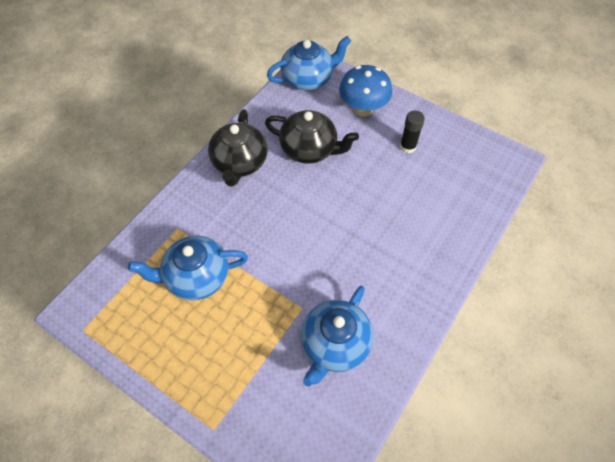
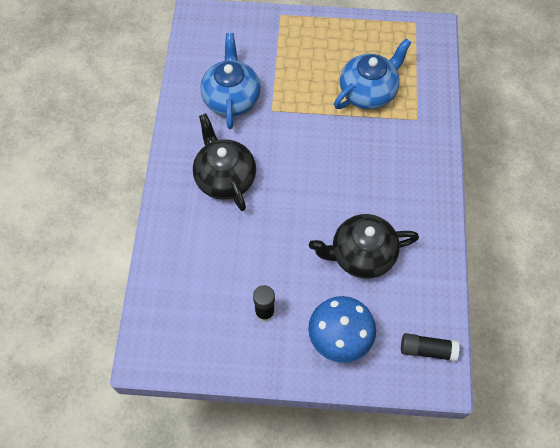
camera: 150 degrees right, 5 degrees up
black teapot [208,109,268,187] -> black teapot moved to [193,114,256,211]
blue teapot [267,36,351,90] -> black glue stick [401,333,459,361]

